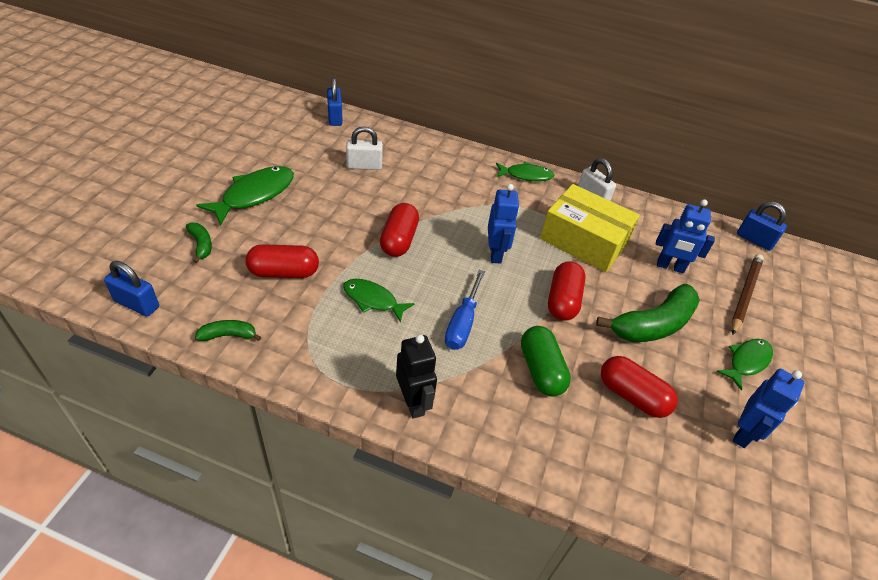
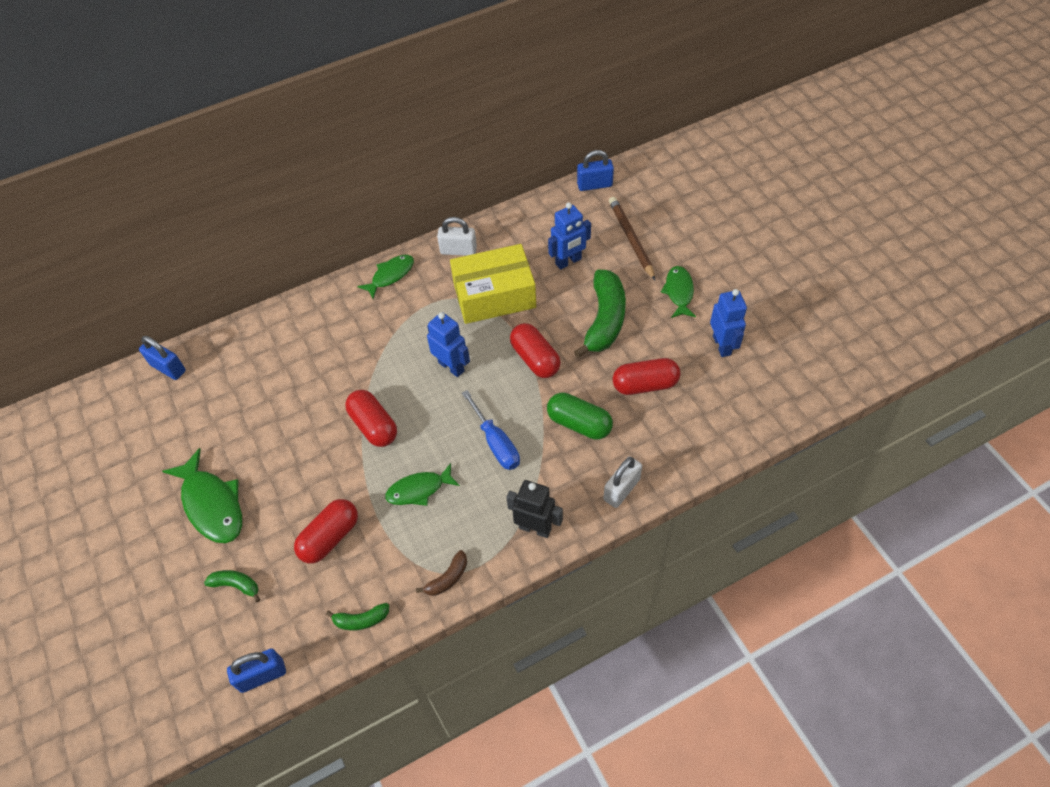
camera: 40 degrees left, 10 degrees up
green banana [195,320,261,341] -> green banana turned 135 degrees counterclockwise [326,603,389,630]
green fish [196,166,294,226] -> green fish turned 150 degrees clockwise [162,448,242,543]
white padlock [346,126,383,170] -> white padlock moved to [604,457,642,508]
none -> brown banana [416,550,467,596]

